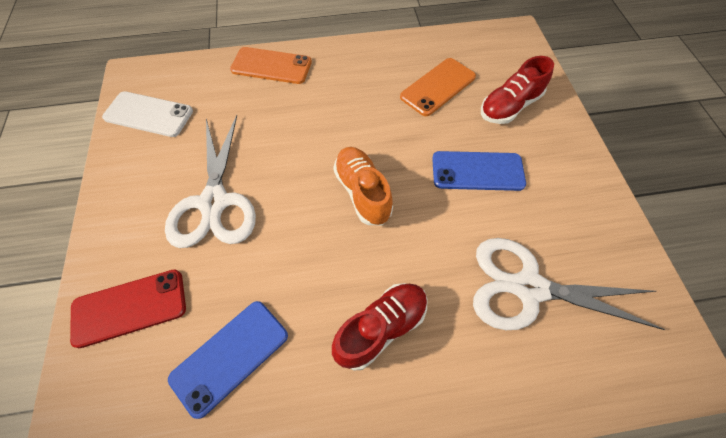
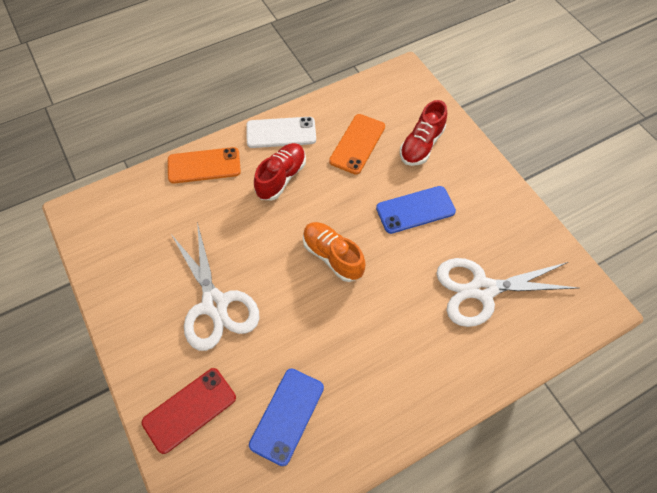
camera: 20 degrees left, 0 degrees up
white phone [102,92,193,137] -> white phone moved to [246,117,316,148]
red shoe [332,283,428,370] -> red shoe moved to [254,143,306,200]

